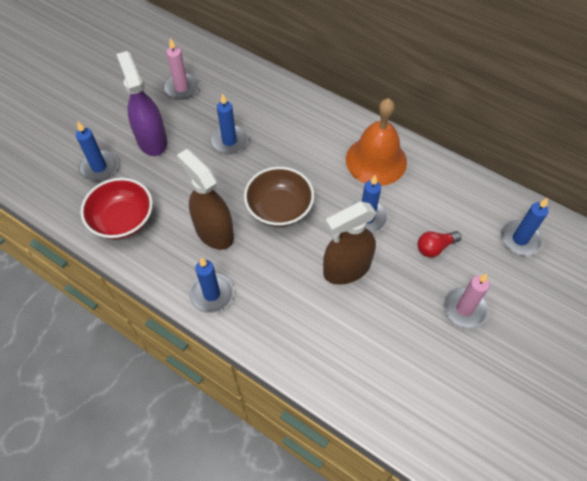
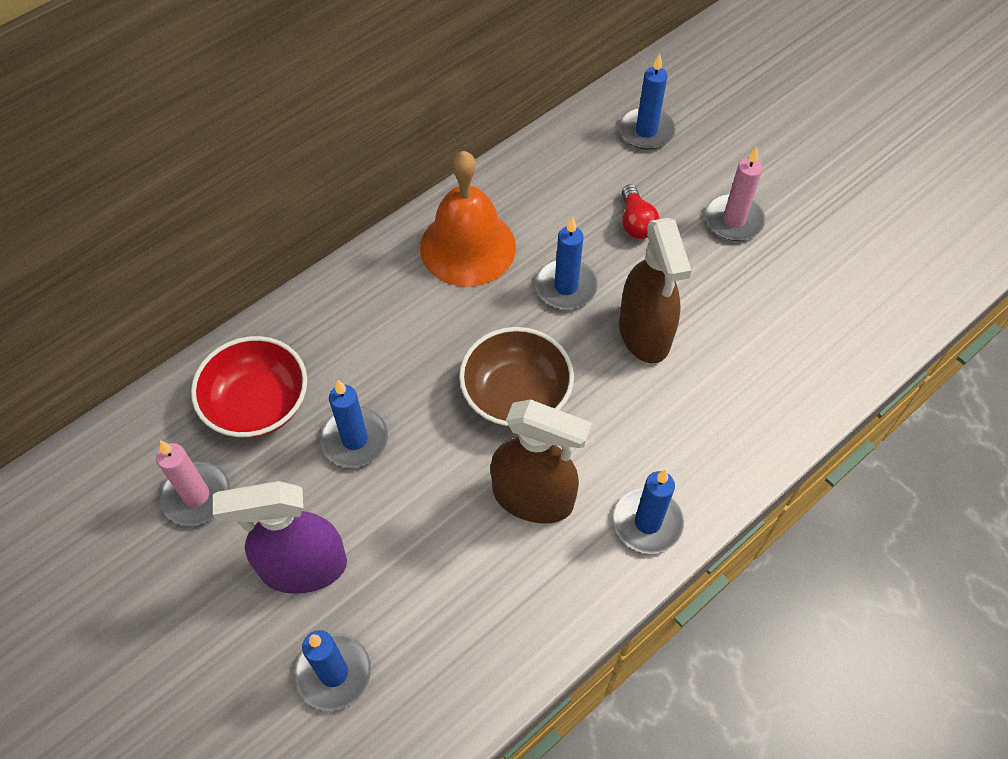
camera: 75 degrees left, 0 degrees up
red bowl [80,178,153,239] -> red bowl moved to [191,336,307,438]
brown spray bottle [177,149,234,250] -> brown spray bottle turned 135 degrees counterclockwise [490,399,592,524]

